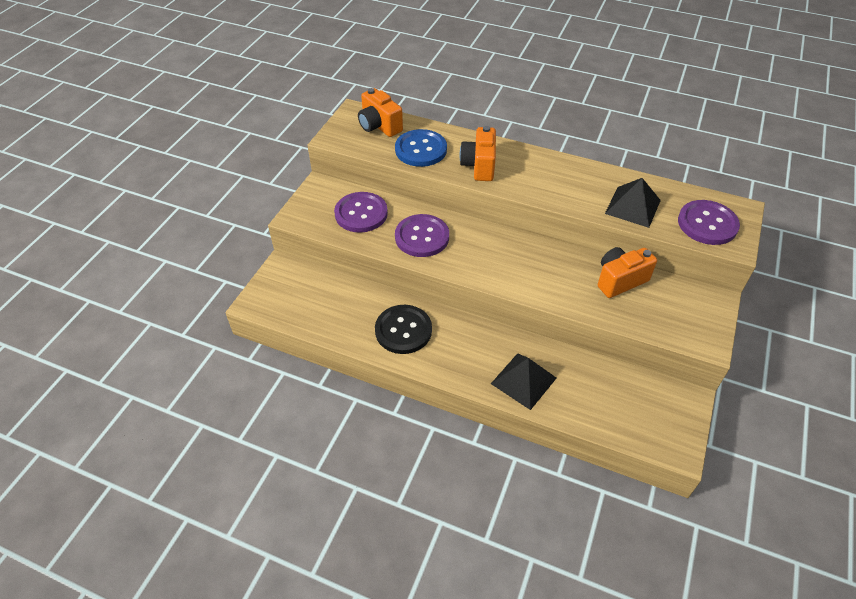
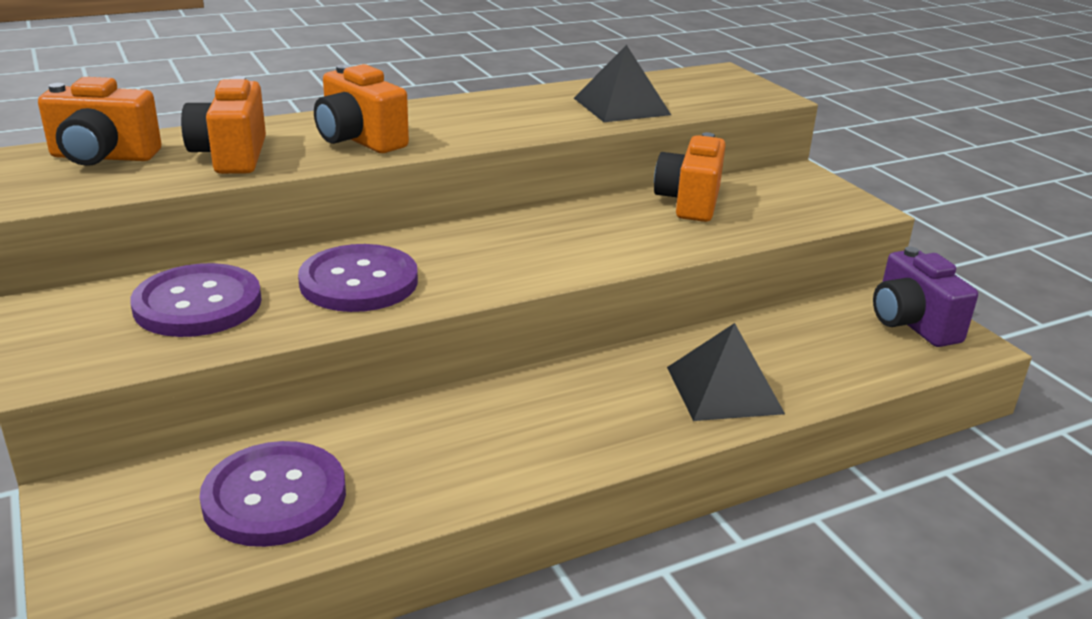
camera: 50 degrees left, 20 degrees down
black button [375,305,432,354] -> none
blue button [395,129,447,167] -> orange camera [181,76,266,174]
purple button [678,200,740,245] -> purple button moved to [199,441,346,547]
none -> purple camera [873,247,978,347]

